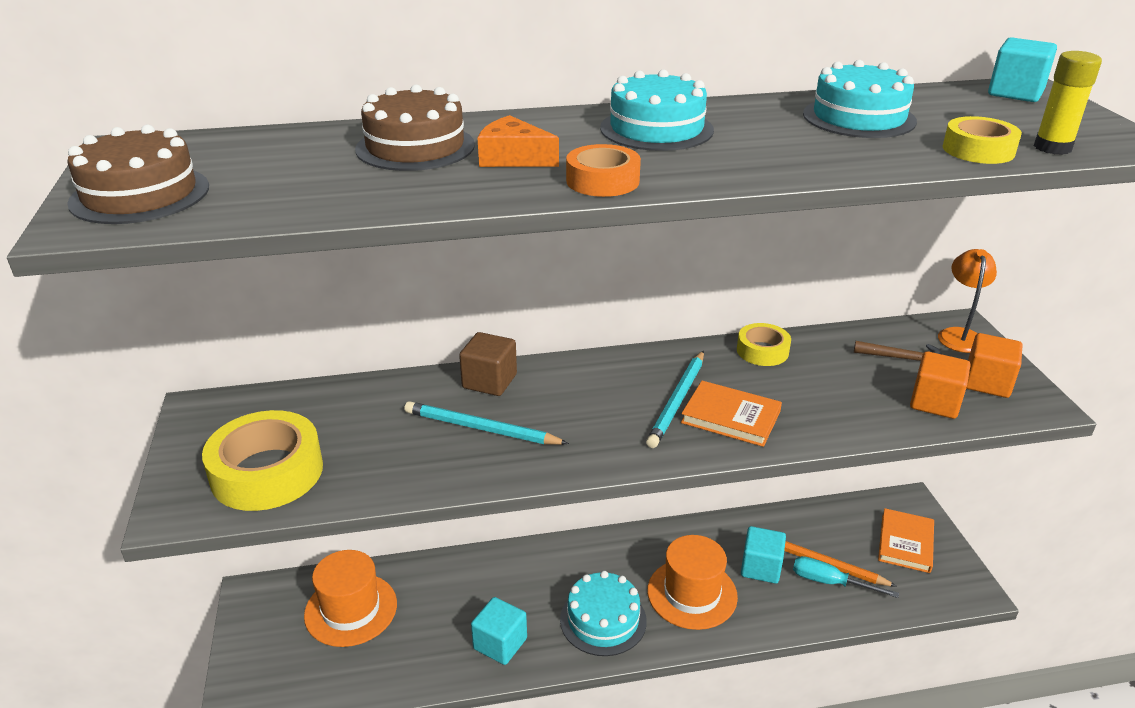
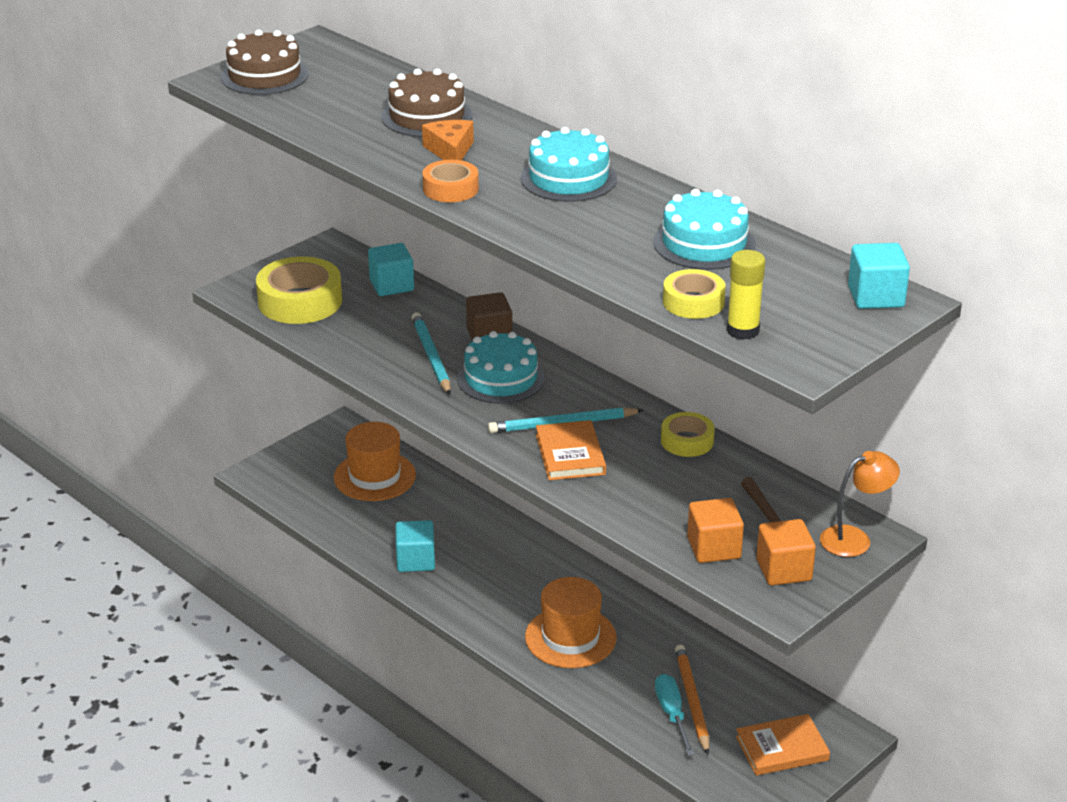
camera: 55 degrees right, 0 degrees up
turquoise cake [560,571,647,656] -> turquoise cake moved to [457,331,545,404]
turquoise cube [741,526,786,584] -> turquoise cube moved to [368,243,414,296]

